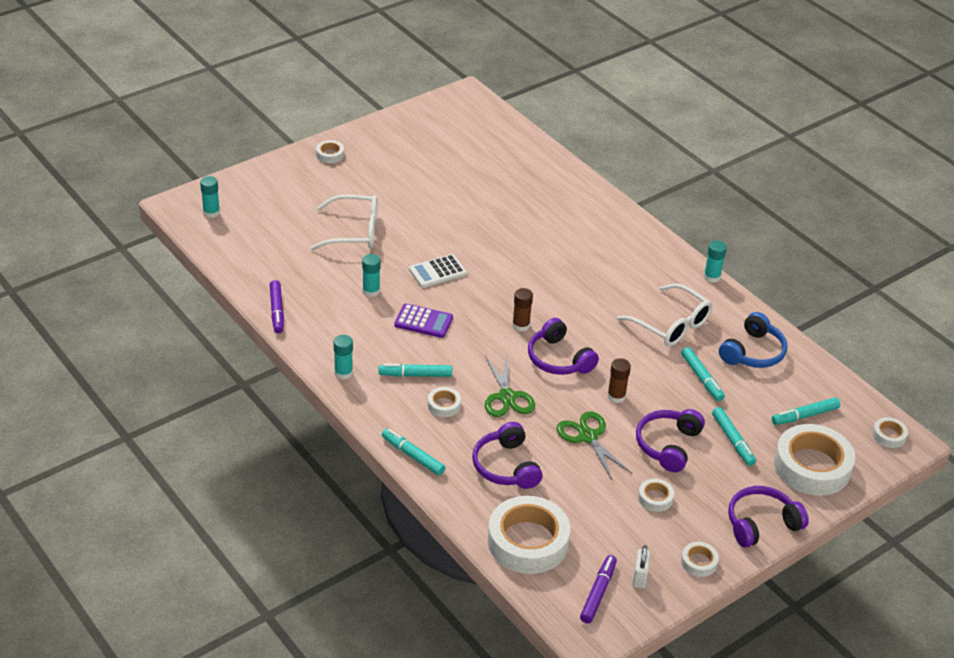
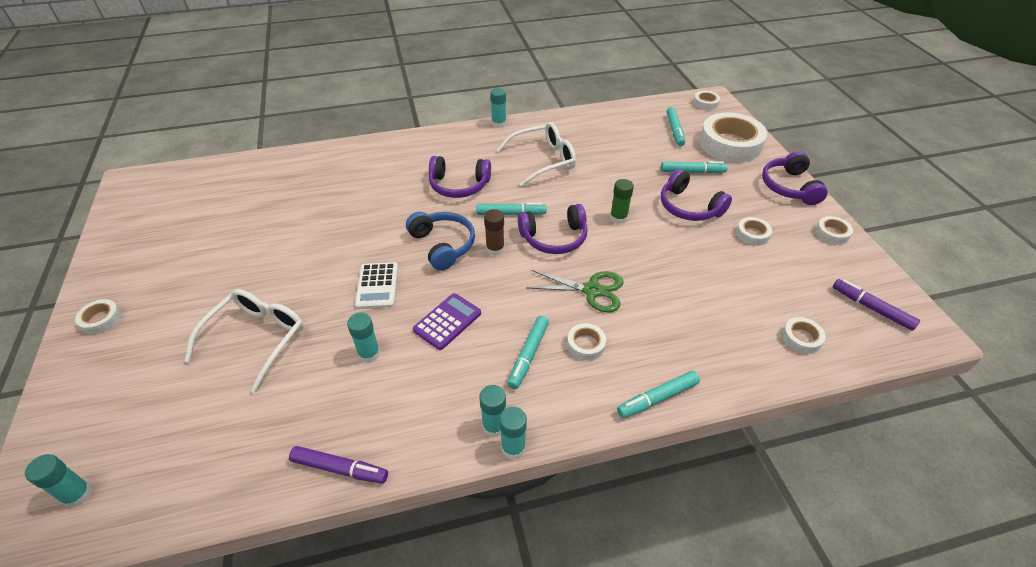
camera: 65 degrees left, 5 degrees up
purple headphones [472,422,543,489] -> purple headphones moved to [429,156,491,198]
white tape [488,496,570,574] -> white tape [782,317,826,354], size x0.44
green scissors [556,411,633,481] -> none
brown glue stick [607,358,631,403] -> green glue stick [610,179,634,224]
white padlock [633,545,650,588] -> none
turquoise marker [681,347,725,401] -> turquoise marker moved to [476,203,547,215]
blue headphones [719,312,787,368] -> blue headphones moved to [406,212,475,271]
none -> turquoise glue stick [500,407,527,459]

